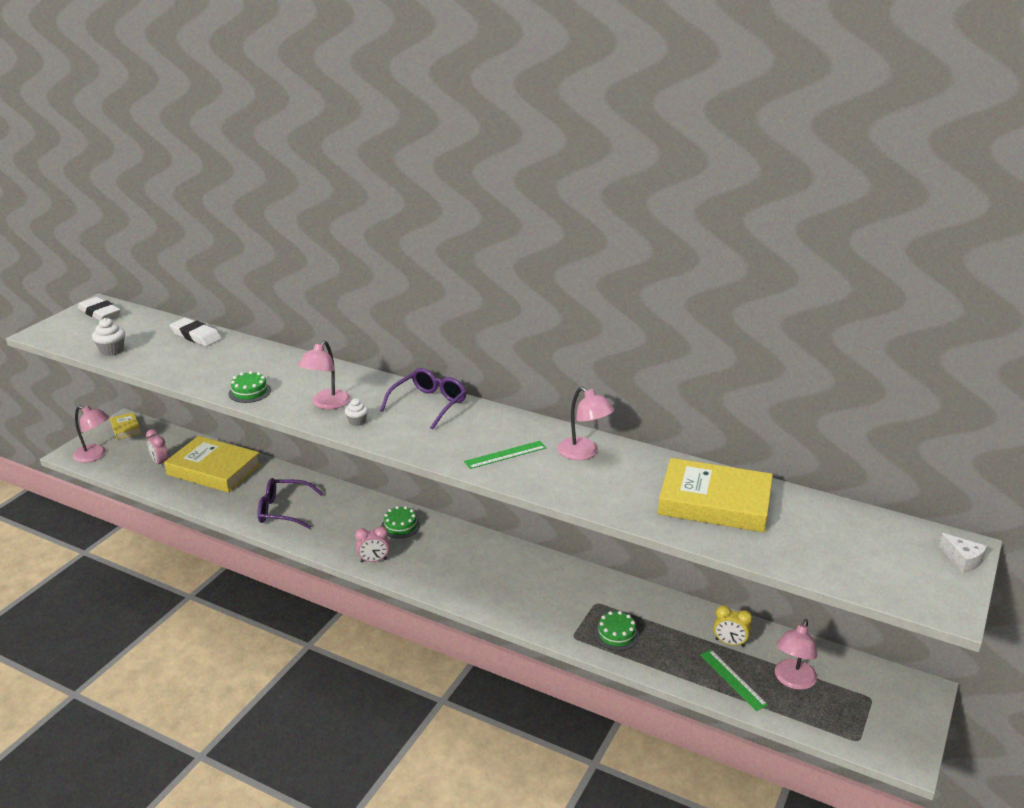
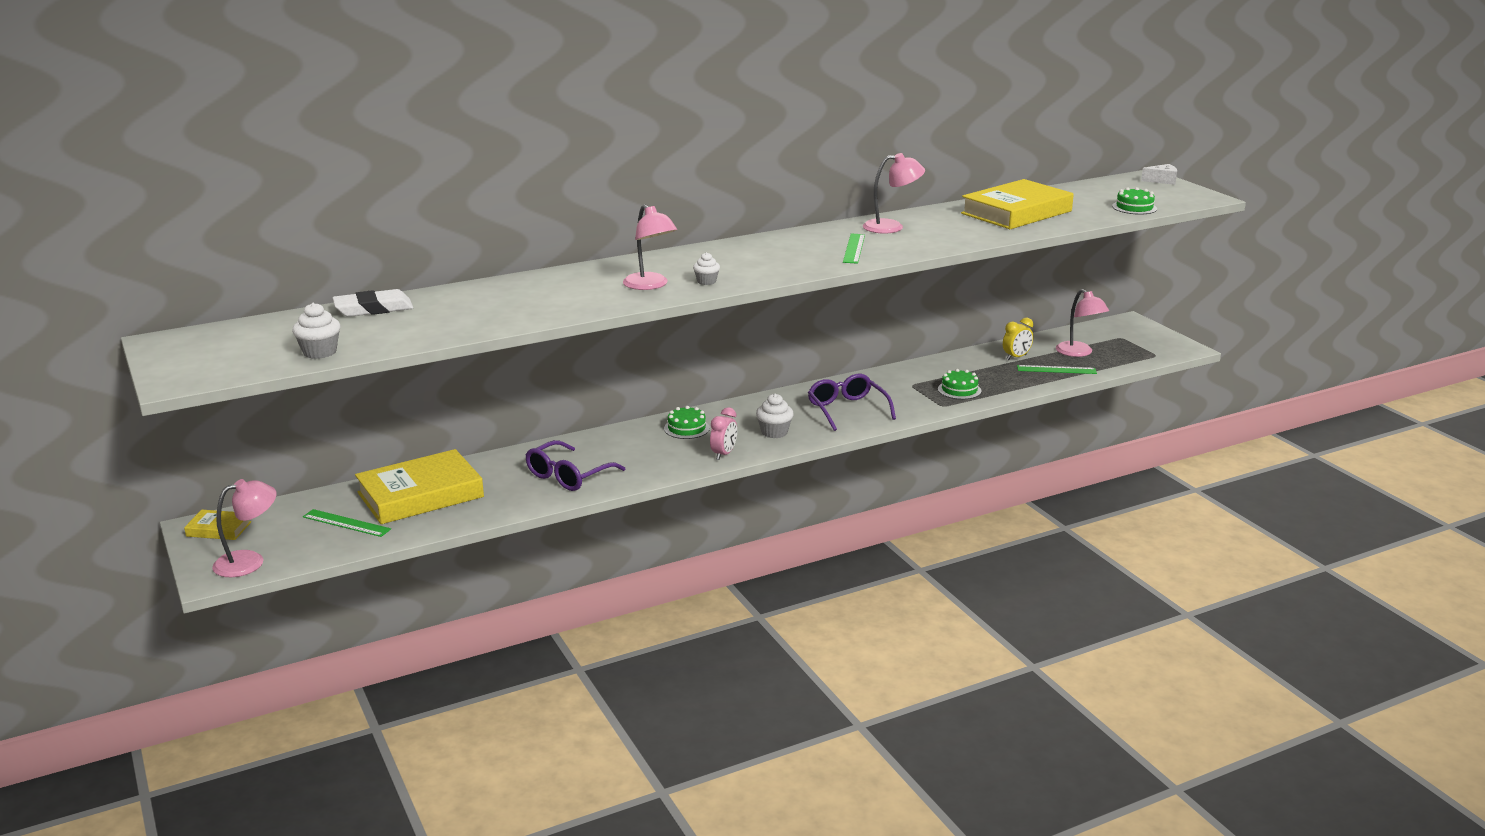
camera: 55 degrees left, 5 degrees down
white eraser [78,297,121,321] -> none
pink clock [146,429,168,468] -> green ruler [303,509,391,537]
green cake [228,371,271,403] -> green cake moved to [1112,187,1157,215]
purple glasses [380,368,466,430] -> purple glasses moved to [808,374,896,431]
none -> white cupcake [756,393,794,438]

